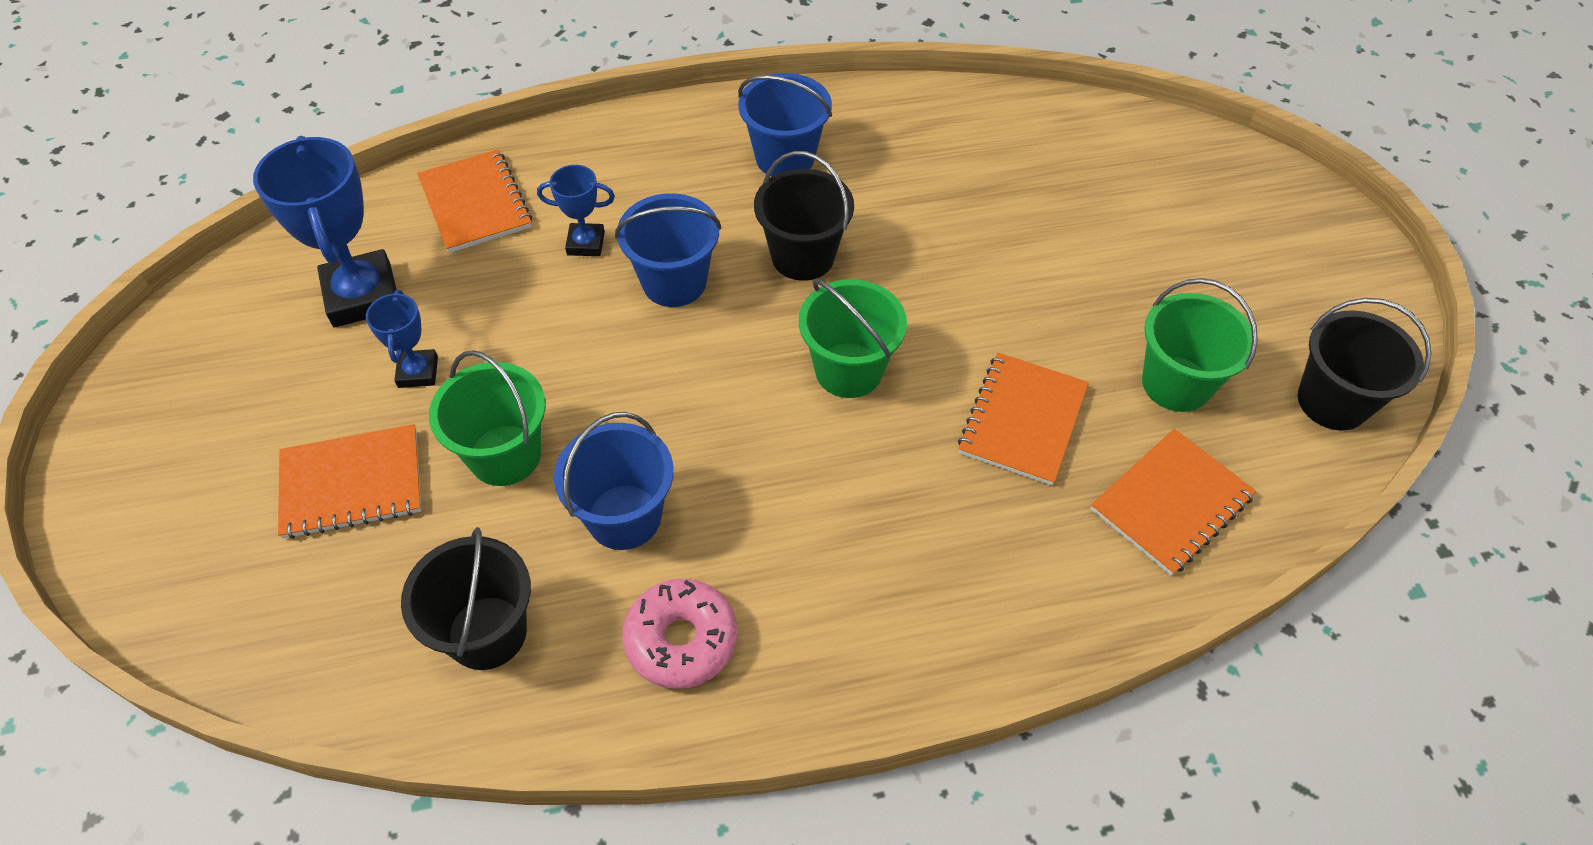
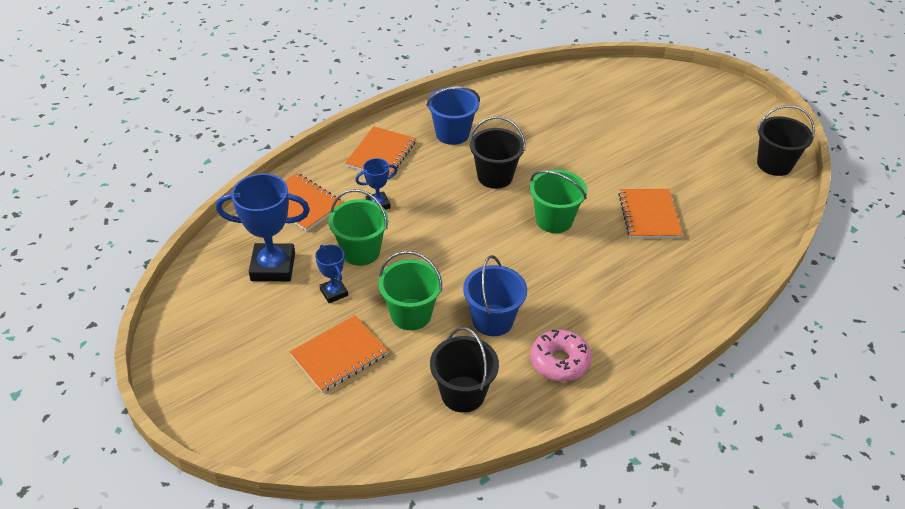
camera: 25 degrees left, 10 degrees down
blue trophy [253,135,397,328] -> blue trophy turned 45 degrees counterclockwise [216,173,310,281]
blue bucket [615,193,721,307] -> none
orange notebook [1091,429,1256,576] -> orange notebook moved to [345,126,416,176]
green bucket [1142,278,1258,412] -> green bucket moved to [328,189,389,266]

